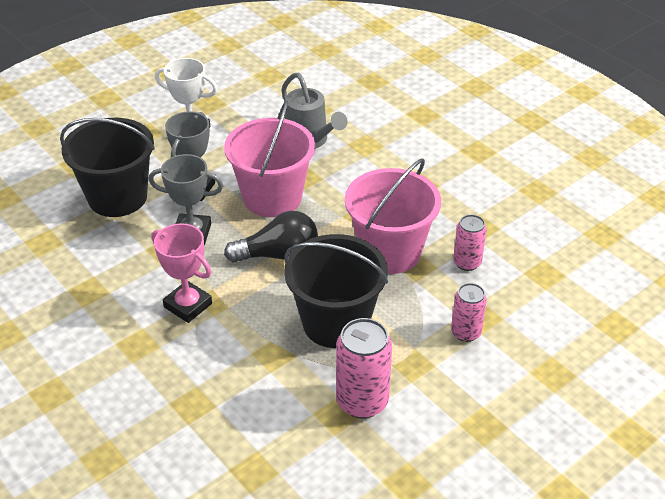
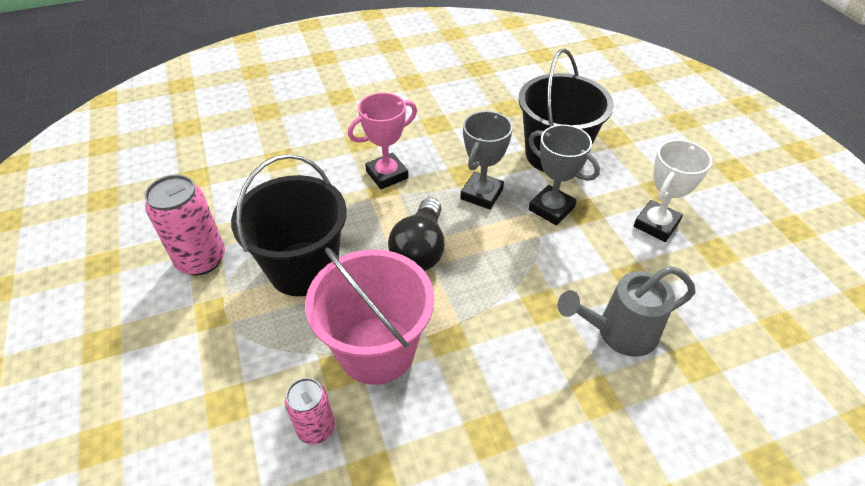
camera: 110 degrees right, 5 degrees up
pink bucket [224,101,315,217] -> none
pink can [451,283,487,342] -> none

